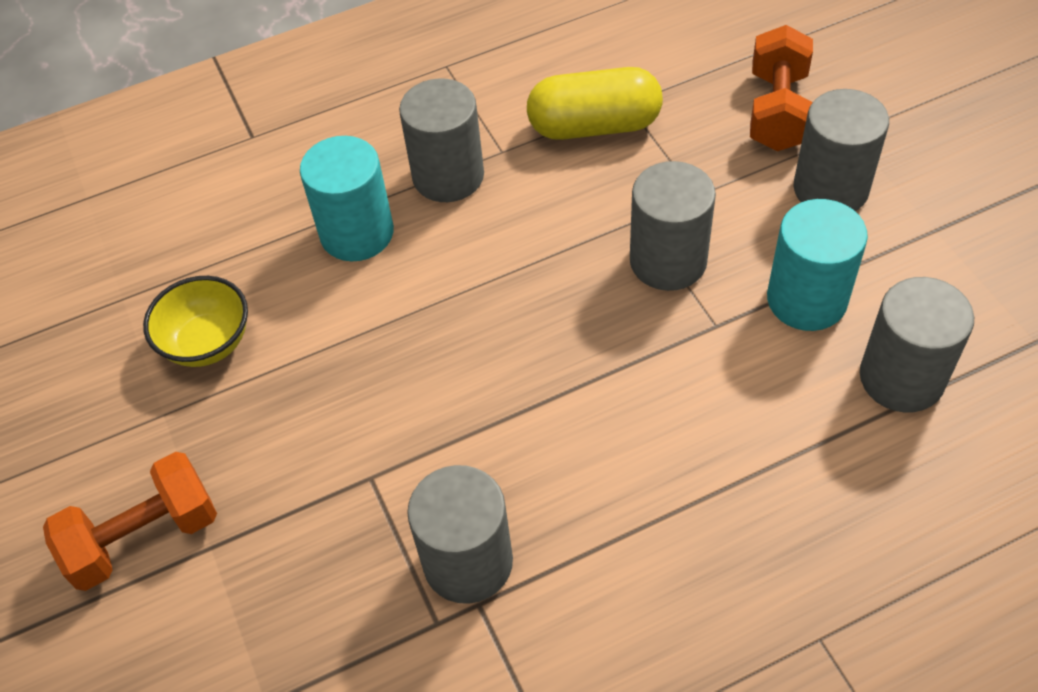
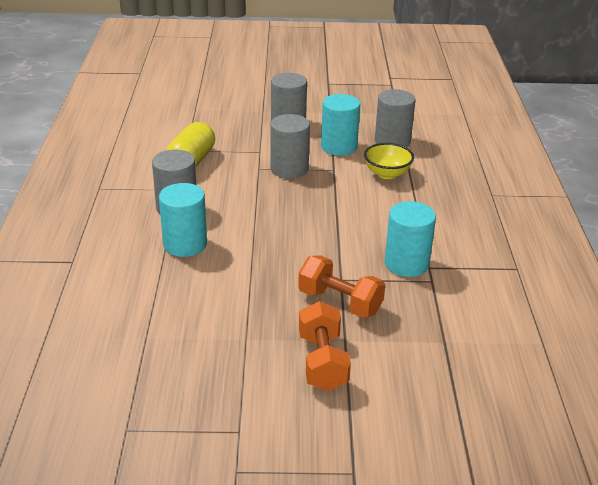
camera: 70 degrees left, 20 degrees down
yellow bowl [143,276,248,367] -> yellow bowl moved to [364,143,414,179]
grey cylinder [407,465,513,604] -> turquoise cylinder [385,201,436,277]
orange dumbbell [750,25,813,151] -> orange dumbbell moved to [298,255,385,318]

